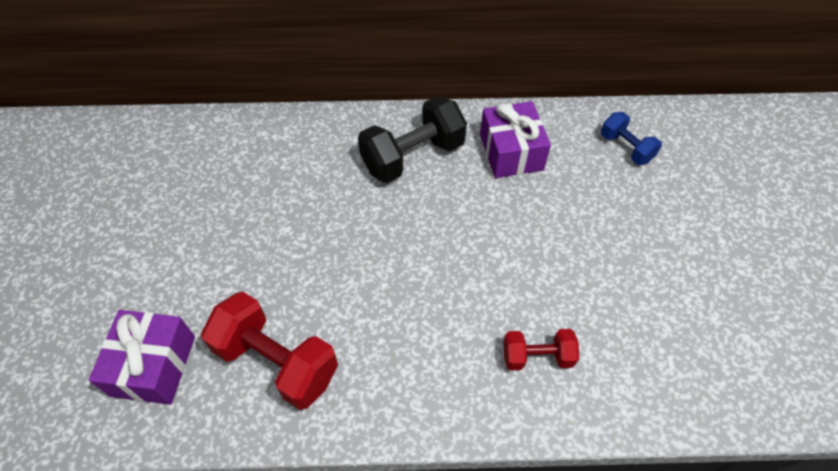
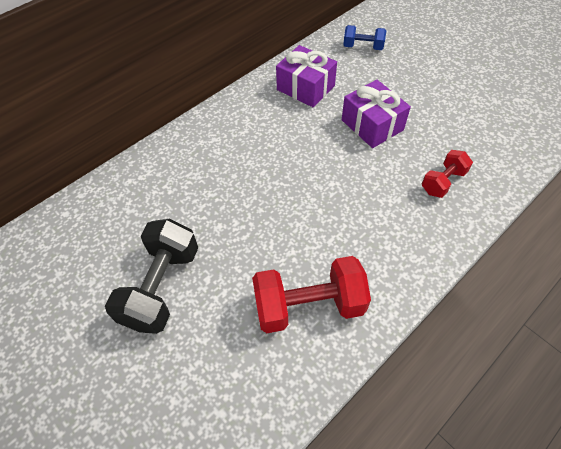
camera: 40 degrees left, 0 degrees up
purple gift [88,310,195,405] -> purple gift moved to [342,80,411,148]
black dumbbell [358,96,467,183] -> black dumbbell moved to [105,219,198,334]

